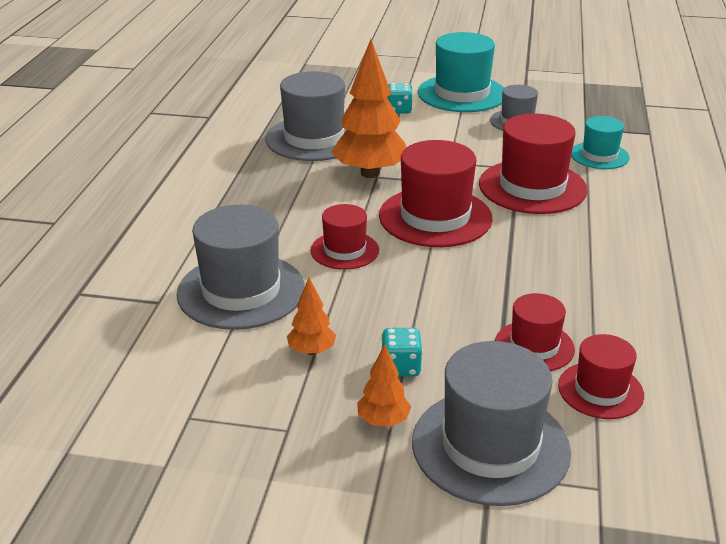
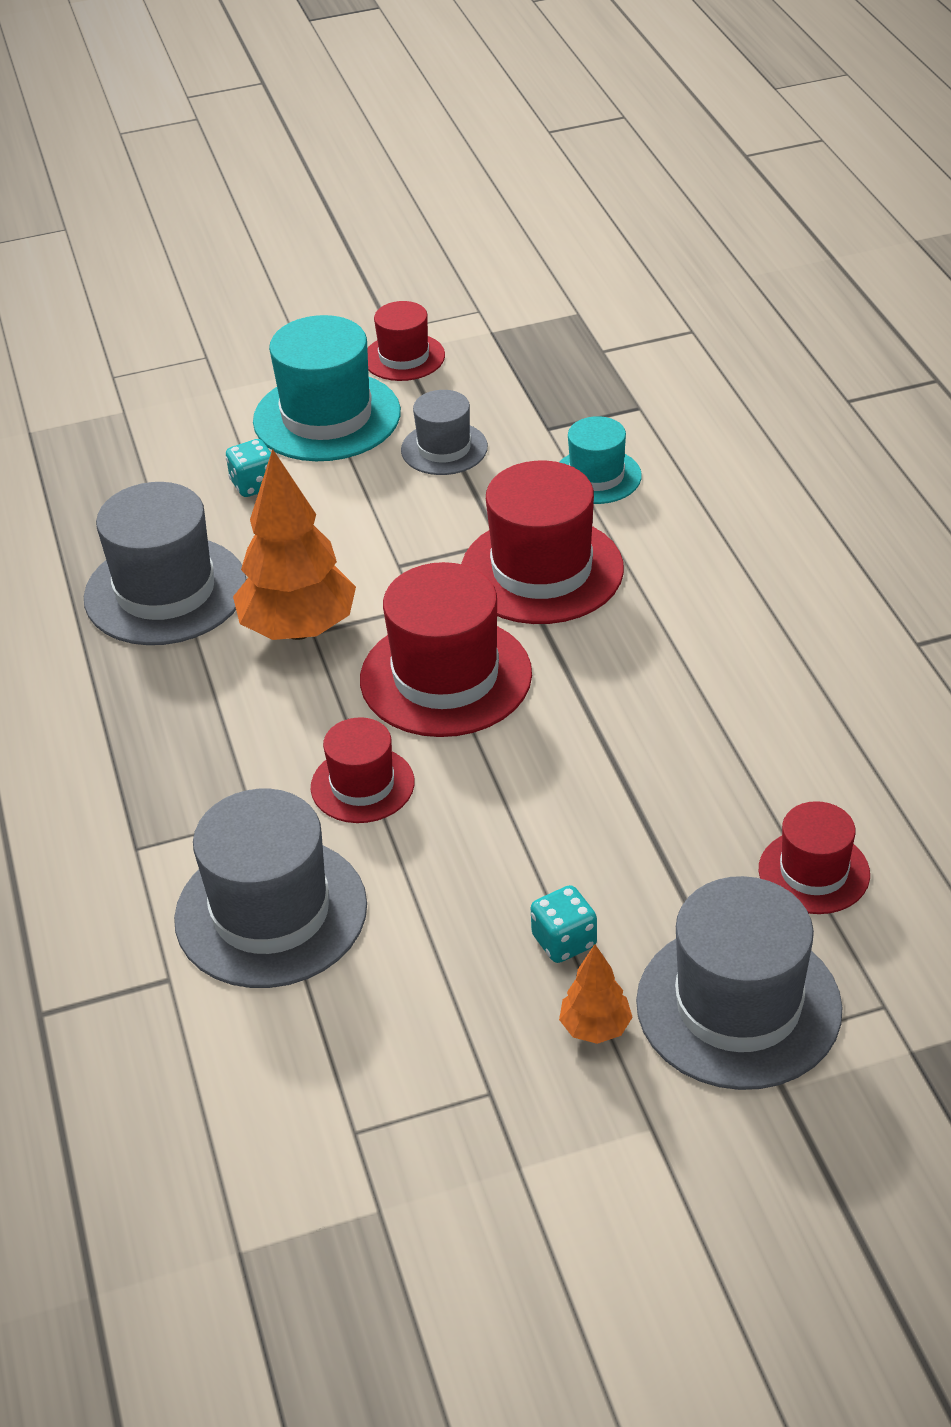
camera: 25 degrees left, 10 degrees up
orange tree [287,278,336,355] -> none
red hat [495,293,575,371] -> red hat moved to [367,301,445,381]

